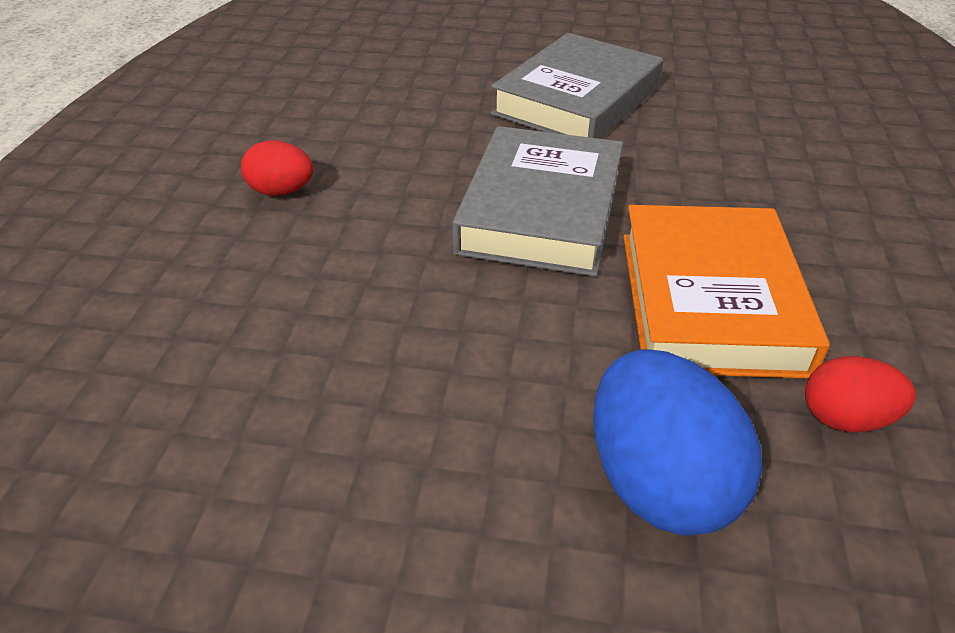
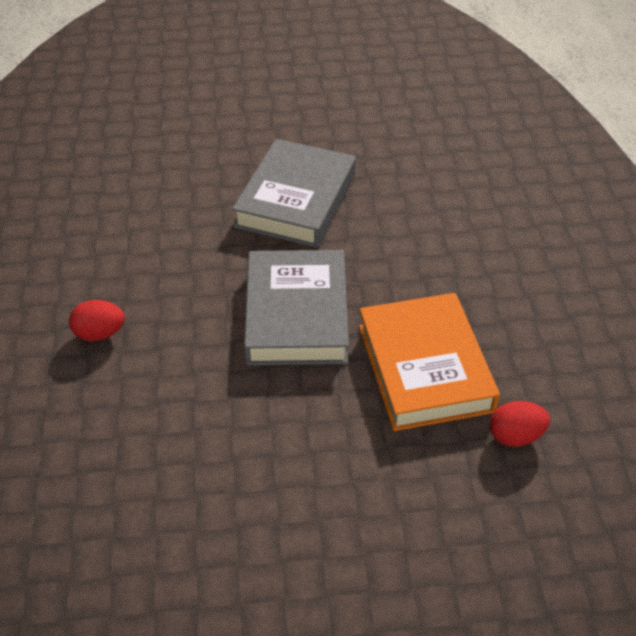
camera: 15 degrees left, 5 degrees up
blue egg [593,349,762,536] -> none

